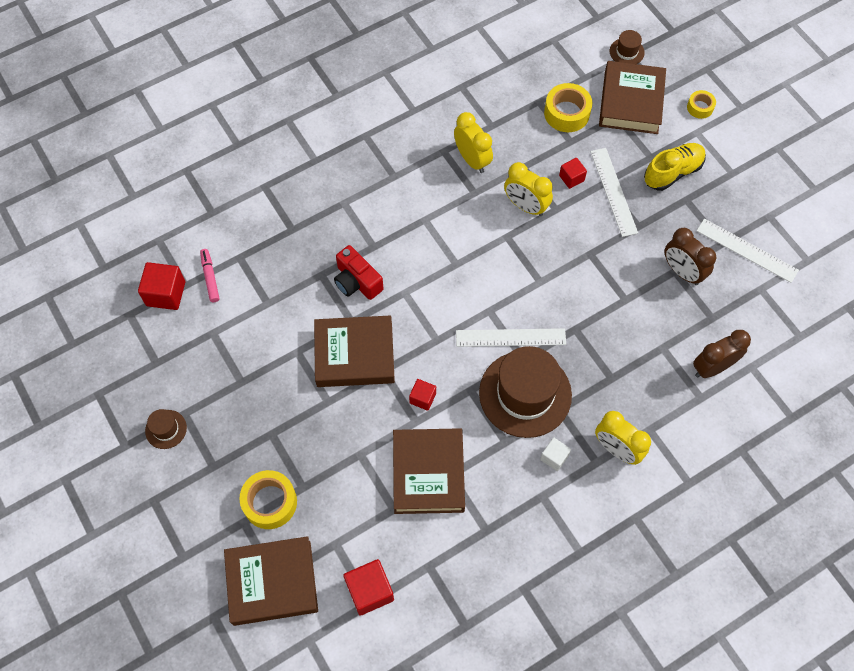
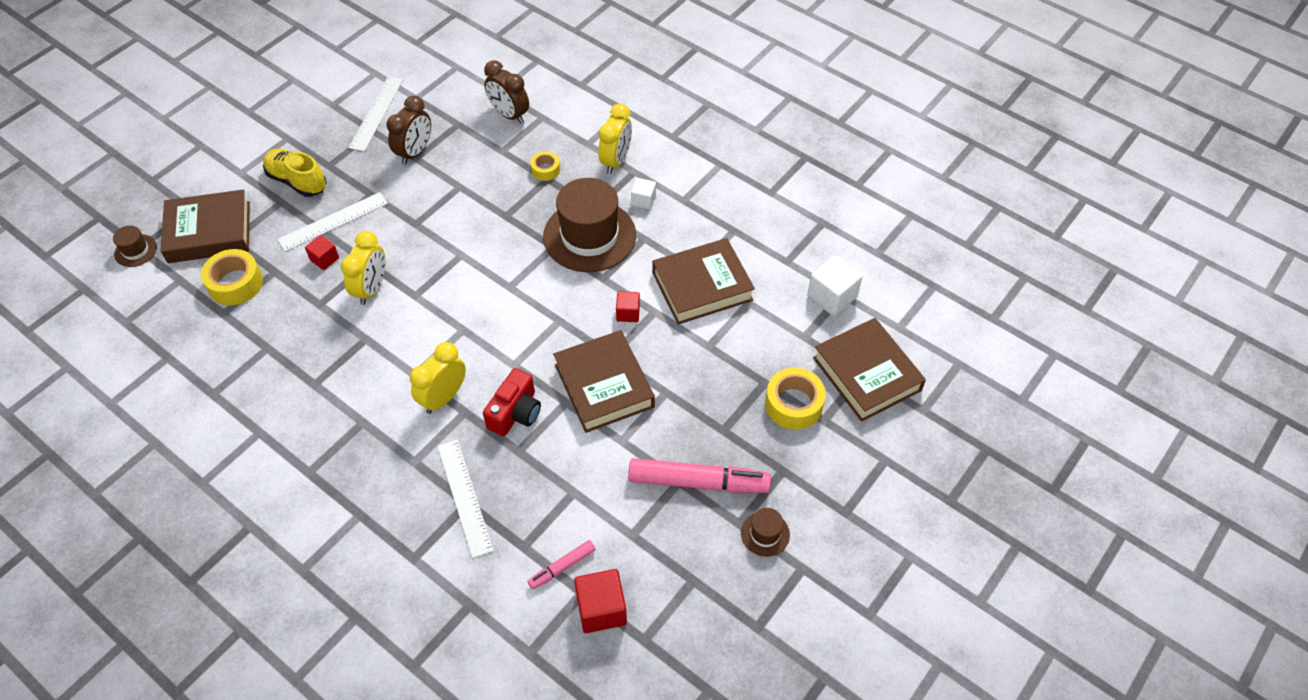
camera: 110 degrees left, 10 degrees down
red cube [343,559,394,616] -> white cube [807,255,863,316]
yellow clock [454,112,493,173] -> yellow clock moved to [410,342,466,414]
white ruler [456,328,566,347] -> white ruler moved to [437,440,494,558]
yellow tape [687,90,716,119] -> yellow tape moved to [530,151,560,181]
none -> pink marker [628,458,771,493]

